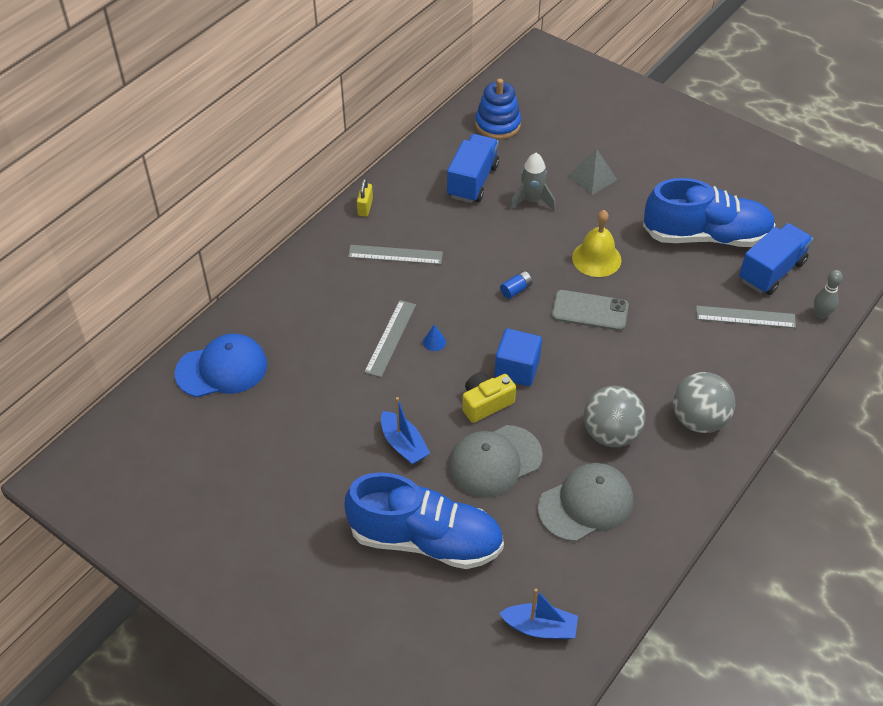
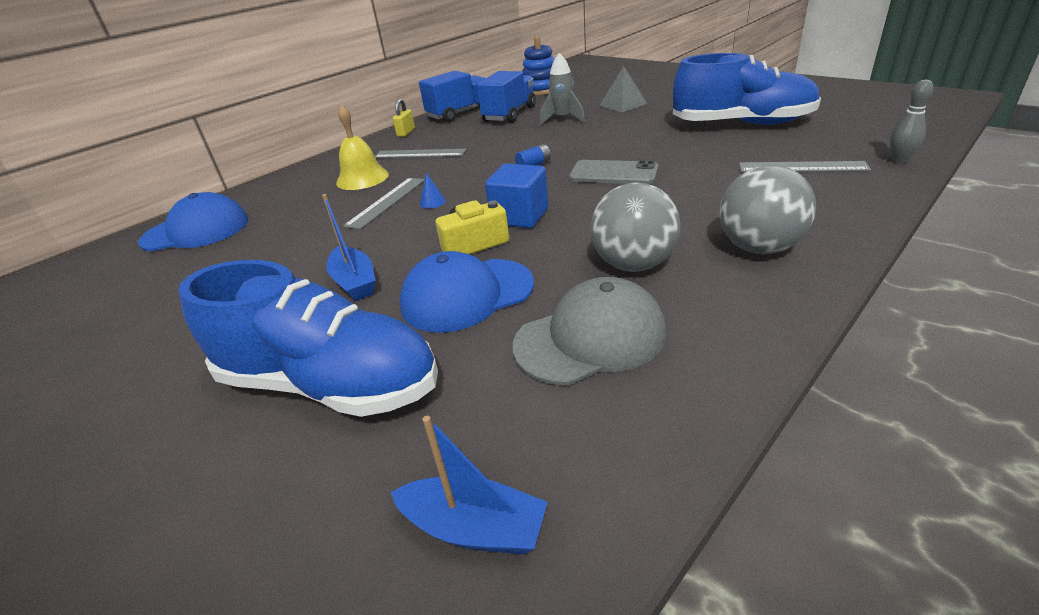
camera: 10 degrees right, 15 degrees down
grey cap [449,425,543,498] -> blue cap [399,251,534,333]
yellow bell [572,210,621,277] -> yellow bell moved to [336,105,389,190]
blue truck [739,223,813,295] -> blue truck moved to [419,71,486,122]

